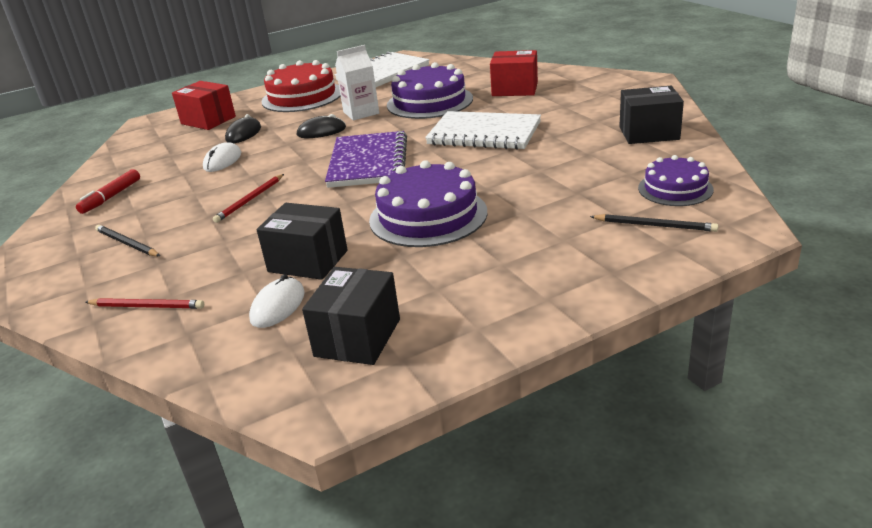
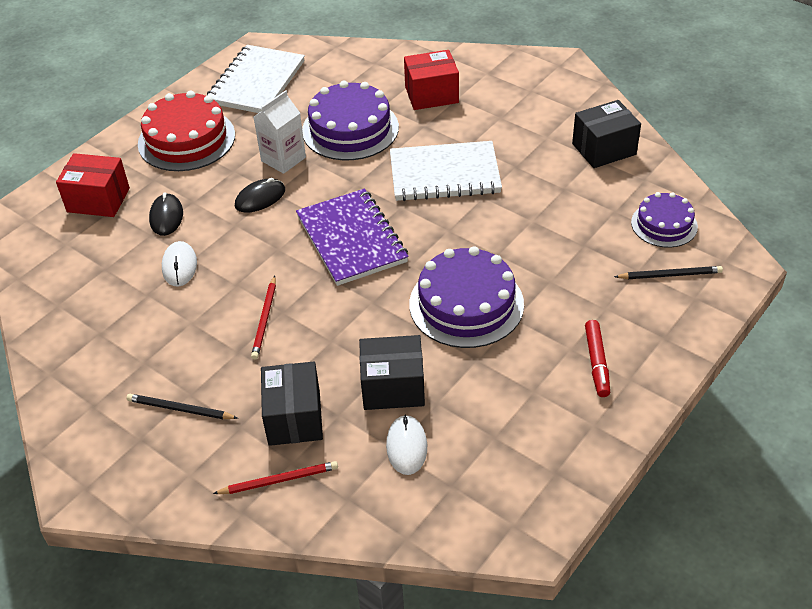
camera: 25 degrees left, 15 degrees up
red marker [76,169,140,214] -> red marker moved to [585,320,610,397]
black box [302,267,400,365] -> black box moved to [261,362,323,446]

